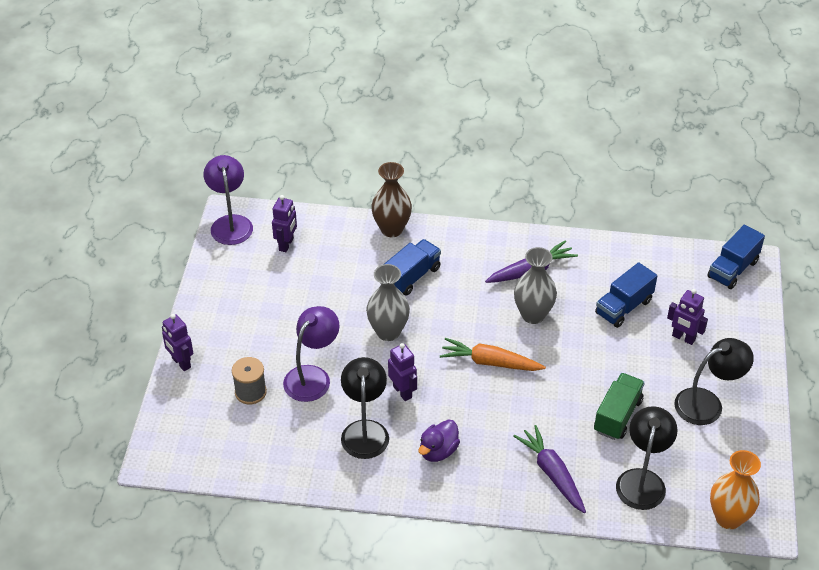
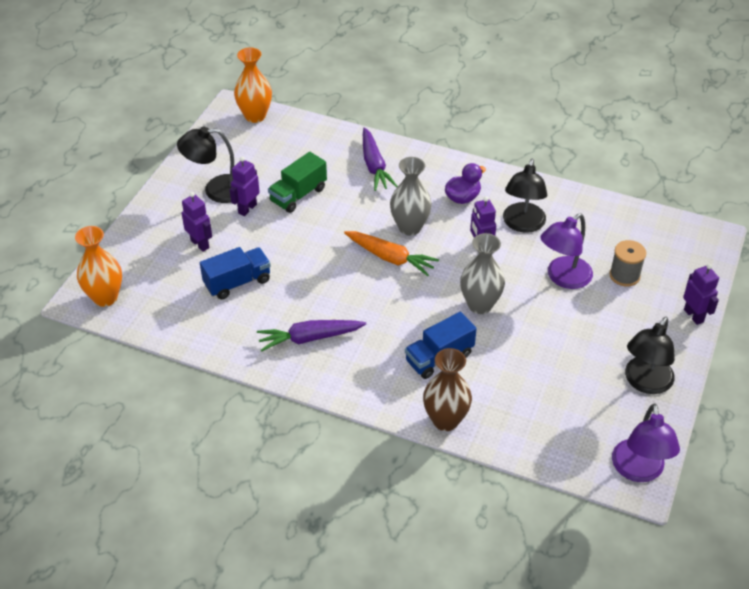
camera: 165 degrees left, 0 degrees up
purple robot [272,195,297,252] -> purple robot moved to [230,157,260,216]
grey vase [514,247,557,324] -> grey vase moved to [390,157,432,236]
black lamp [616,406,677,510] -> black lamp moved to [625,317,675,394]
blue truck [707,225,765,289] -> orange vase [75,226,122,307]

